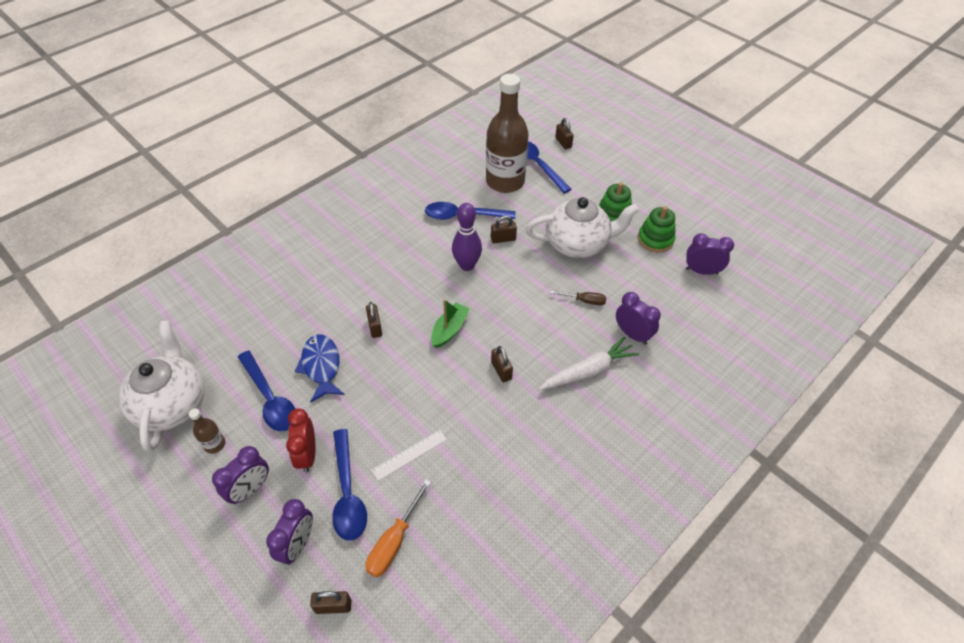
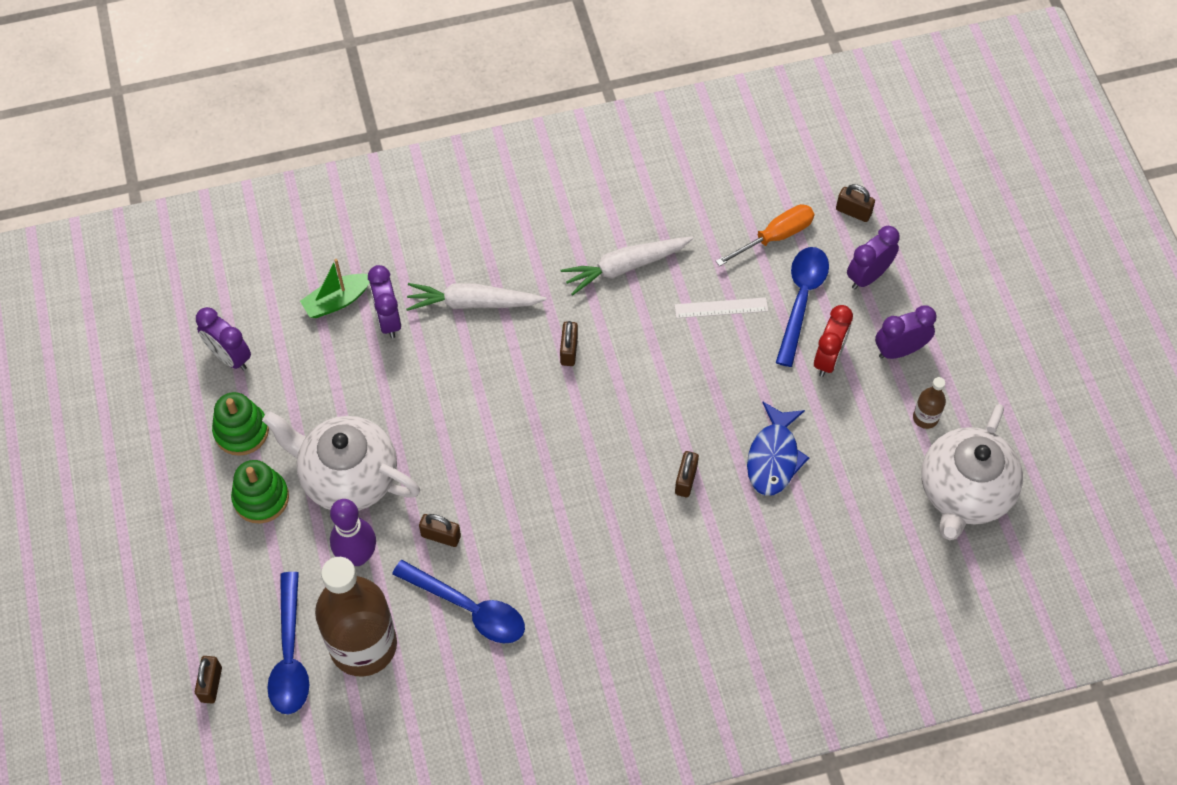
camera: 150 degrees left, 10 degrees up
blue spoon [238,351,295,431] -> none
green boat [431,299,470,348] -> green boat moved to [300,259,370,318]
purple bowling pin [452,203,482,271] -> purple bowling pin moved to [330,499,376,566]
brown screwdriver [550,291,606,305] -> none
none -> white carrot [561,237,693,295]

